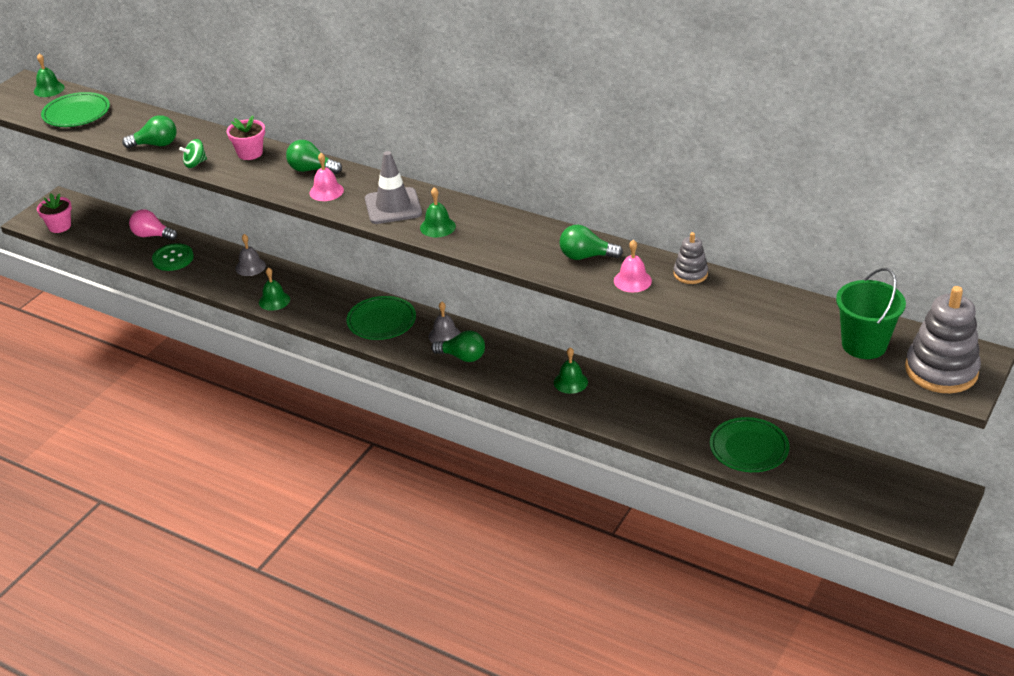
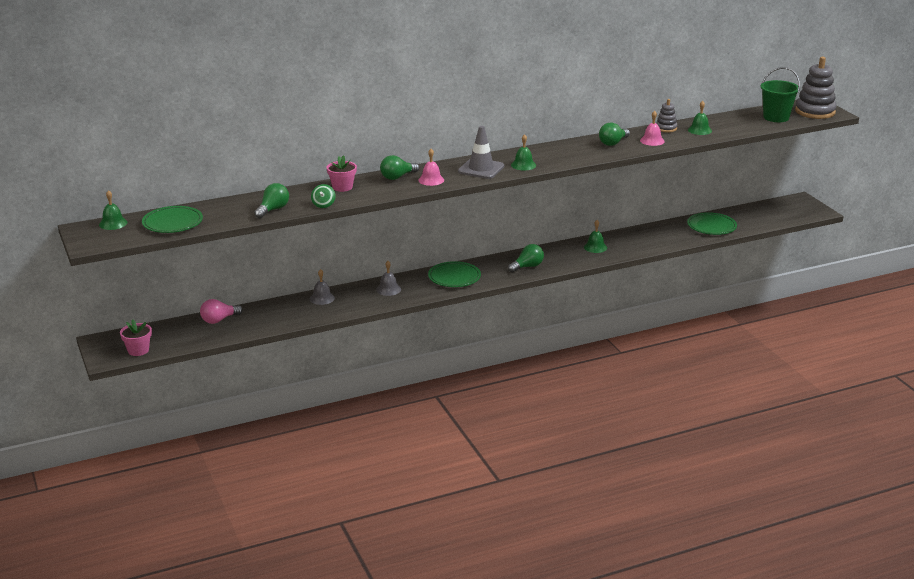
camera: 55 degrees left, 10 degrees down
green button [152,243,194,271] -> none
green bell [259,267,290,311] -> green bell moved to [688,101,712,135]
grey bell [429,302,461,343] -> grey bell moved to [376,261,401,296]

